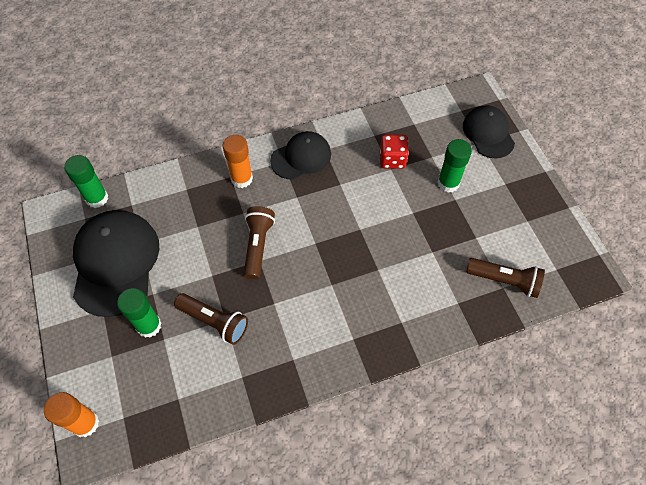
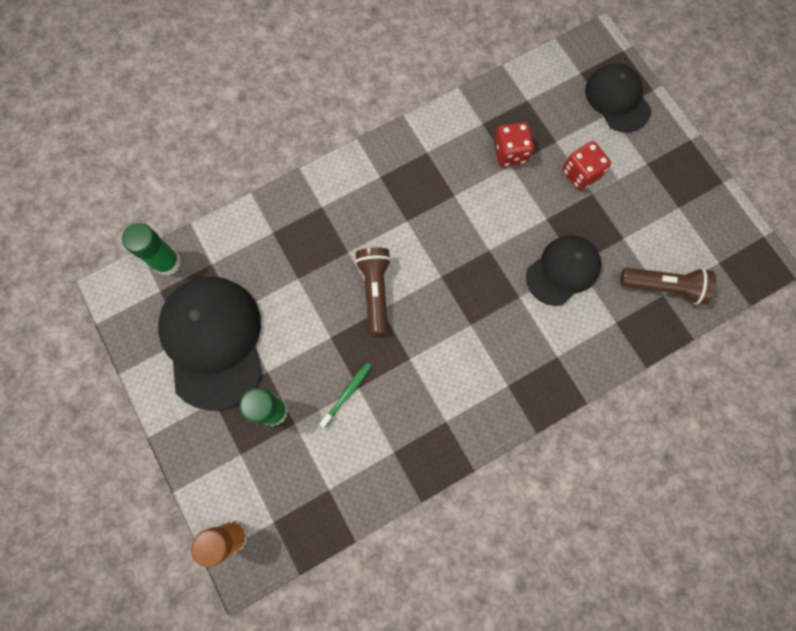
camera: 10 degrees left, 15 degrees up
brown flashlight [174,293,248,345] -> green toothbrush [320,363,372,428]
orange glue stick [223,135,253,188] -> none
black cap [270,131,331,180] -> black cap moved to [526,235,601,306]
green glue stick [437,139,472,193] -> red dice [563,141,611,190]

